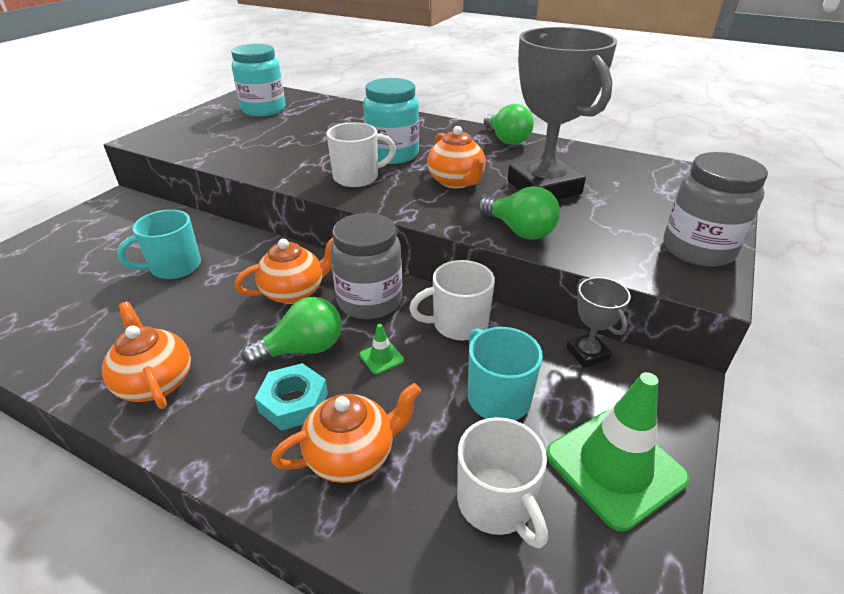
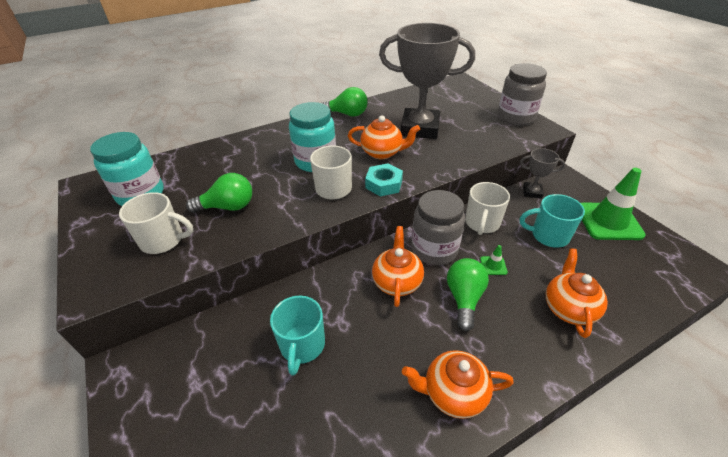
camera: 55 degrees left, 5 degrees up
turquoise nut [255,363,328,431] -> turquoise nut moved to [365,163,403,196]
white mug [457,417,548,549] -> white mug moved to [119,192,193,254]
green light bulb [478,186,560,240] -> green light bulb moved to [186,173,252,213]

